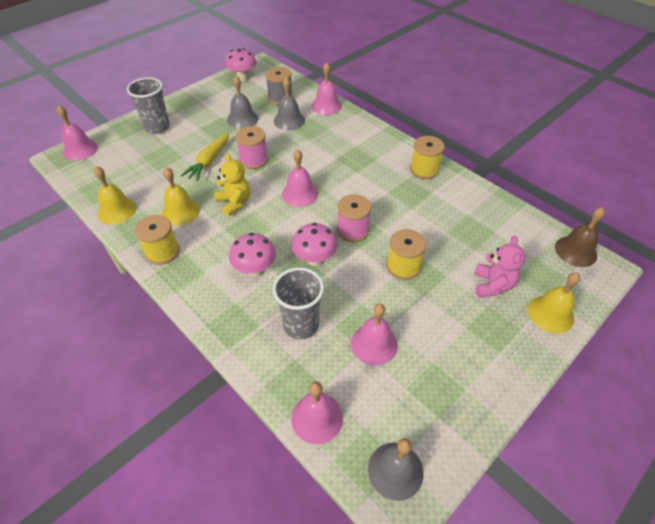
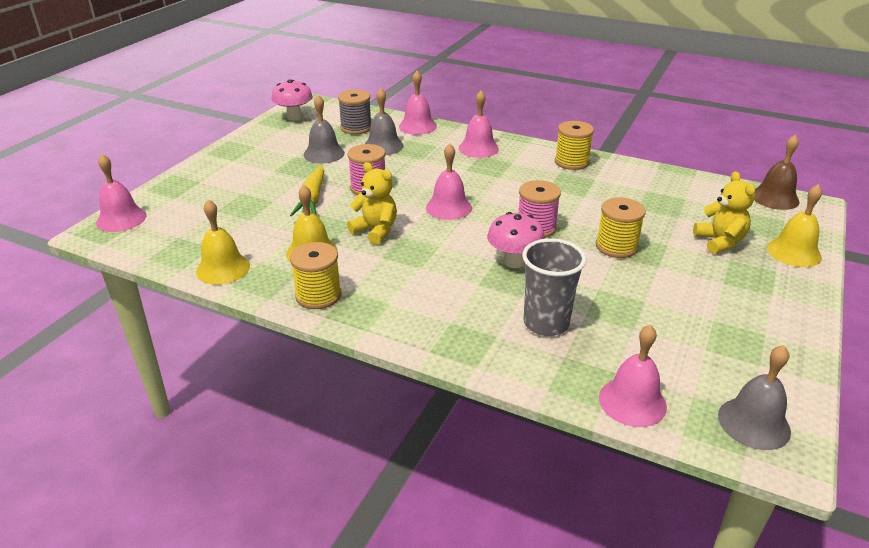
camera: 20 degrees left, 15 degrees down
grey cup [127,77,170,134] -> none
pink mushroom [229,233,276,277] -> none
pink bell [351,303,398,365] -> pink bell moved to [459,91,499,158]
pink teddy bear [474,236,525,297] -> yellow teddy bear [693,171,755,254]

